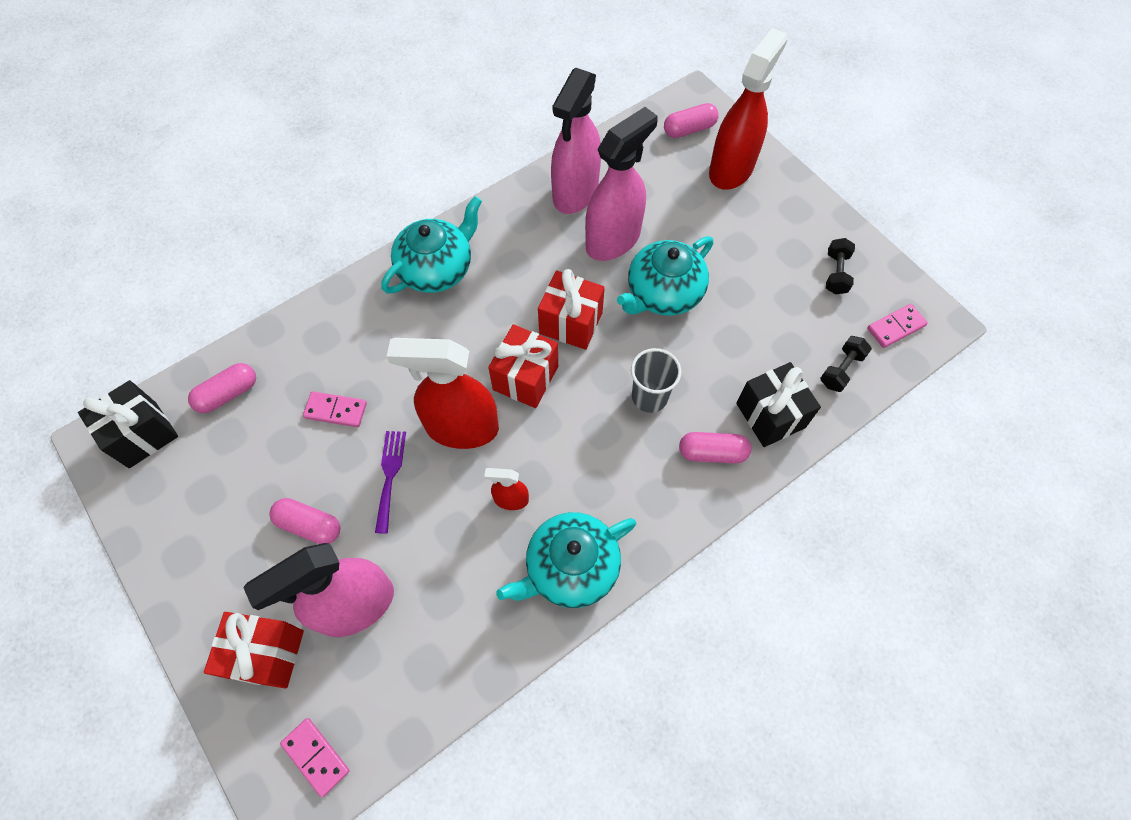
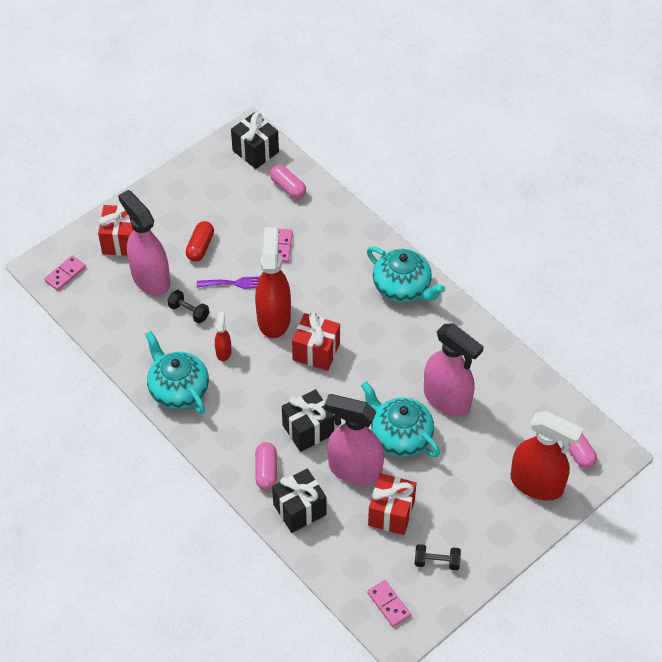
camera: 85 degrees right, 10 degrees down
pink capsule [269,498,340,544] -> red capsule [186,221,214,262]
red gift [538,269,605,350] -> red gift moved to [368,473,416,535]
pink spray bottle [551,67,601,214] -> pink spray bottle moved to [324,394,384,485]
grey cup [631,348,681,413] -> black gift [282,389,334,452]
black dumbbell [820,336,872,392] -> black dumbbell moved to [167,290,209,323]

